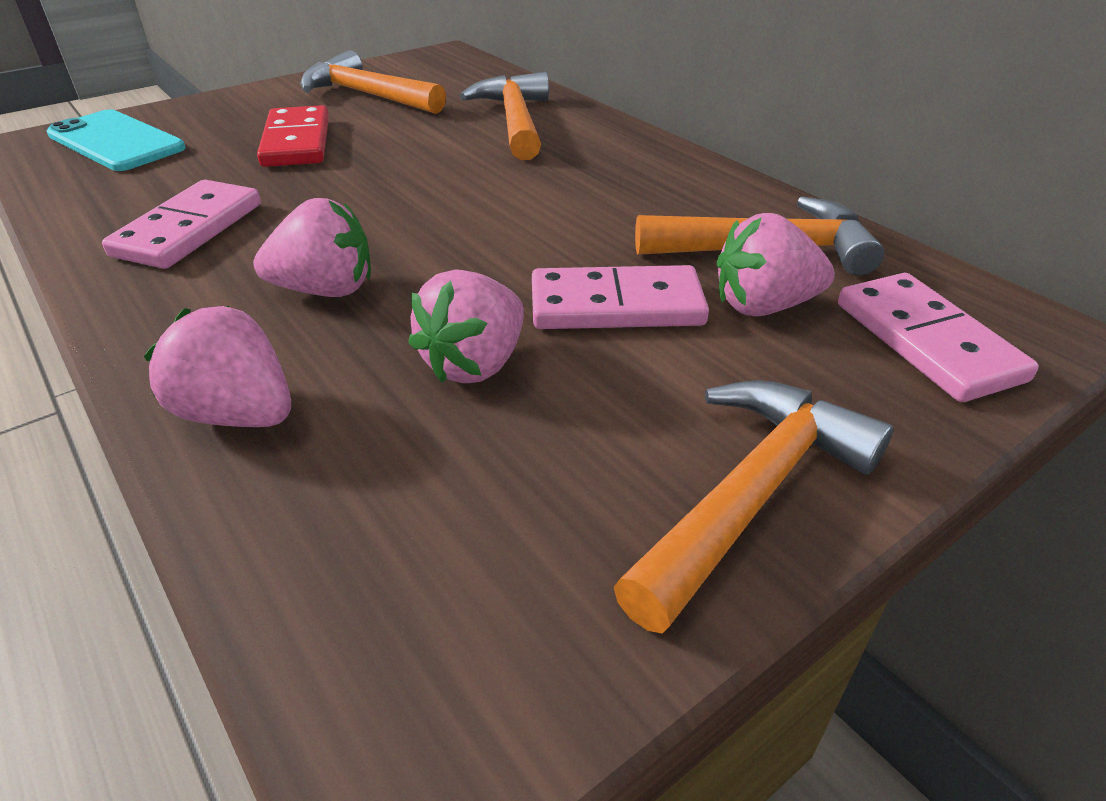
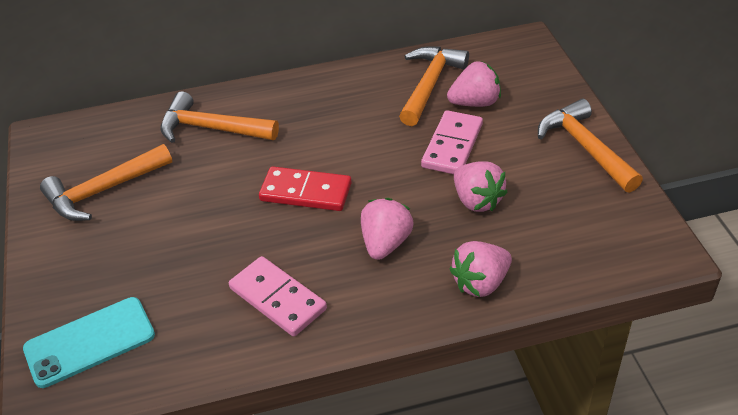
camera: 65 degrees left, 5 degrees up
red domino [257,105,329,167] -> red domino moved to [259,166,352,211]
pink strawberry [717,213,835,317] -> pink strawberry turned 120 degrees counterclockwise [447,61,501,107]
pink domino [838,273,1039,402] -> none

